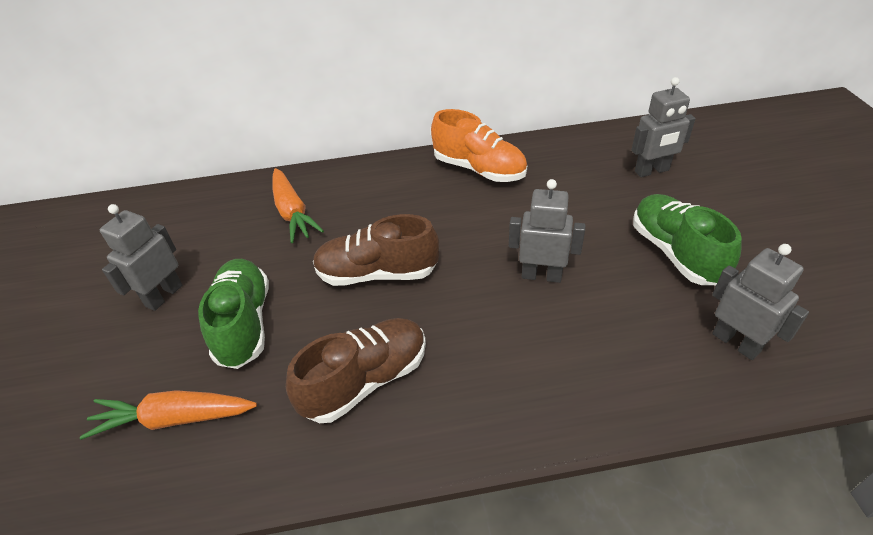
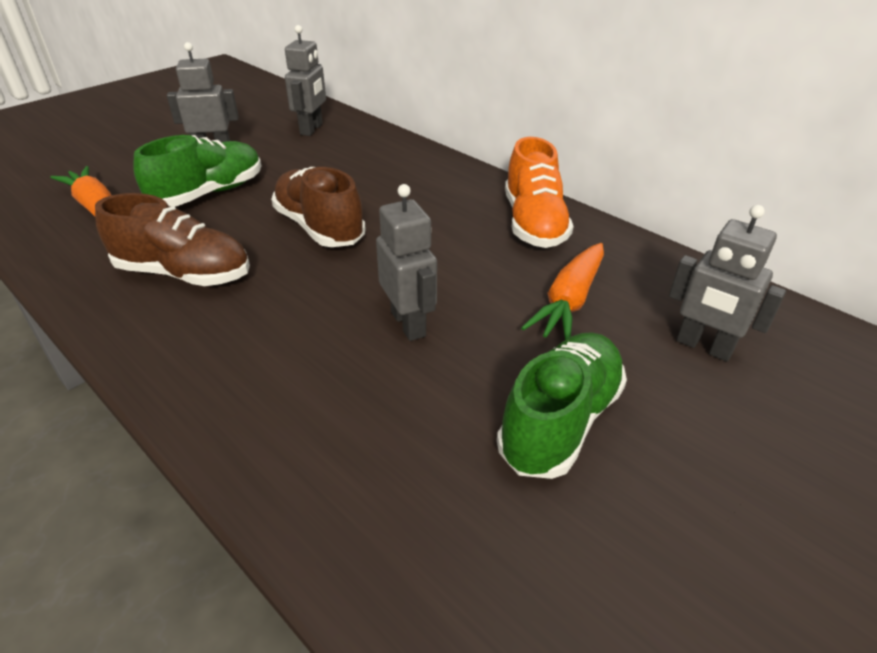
camera: 50 degrees right, 5 degrees down
orange carrot [273,168,324,243] -> orange carrot moved to [521,243,604,340]
grey robot [712,244,809,360] -> grey robot moved to [285,25,326,136]

